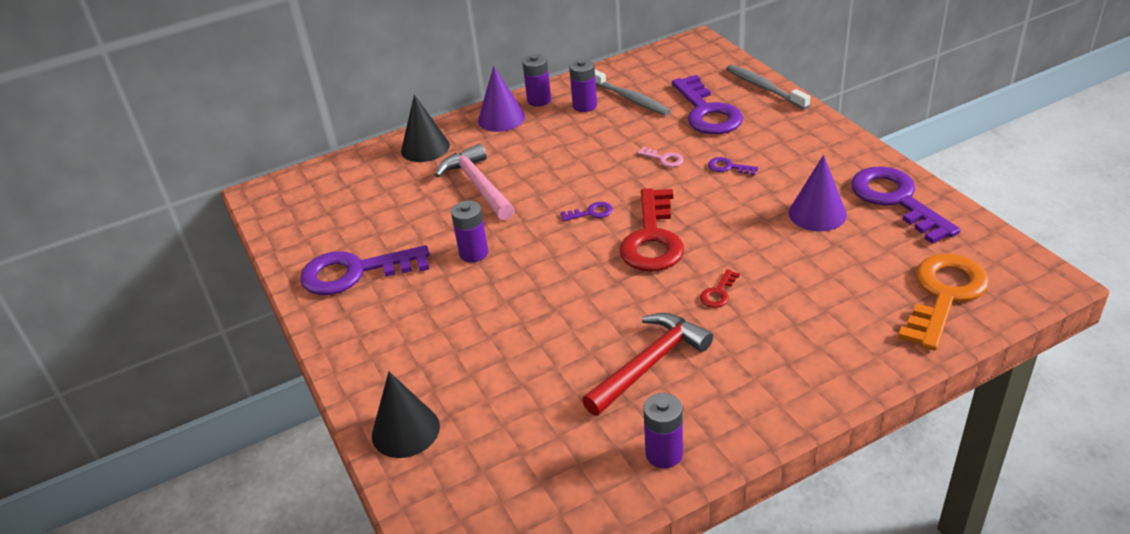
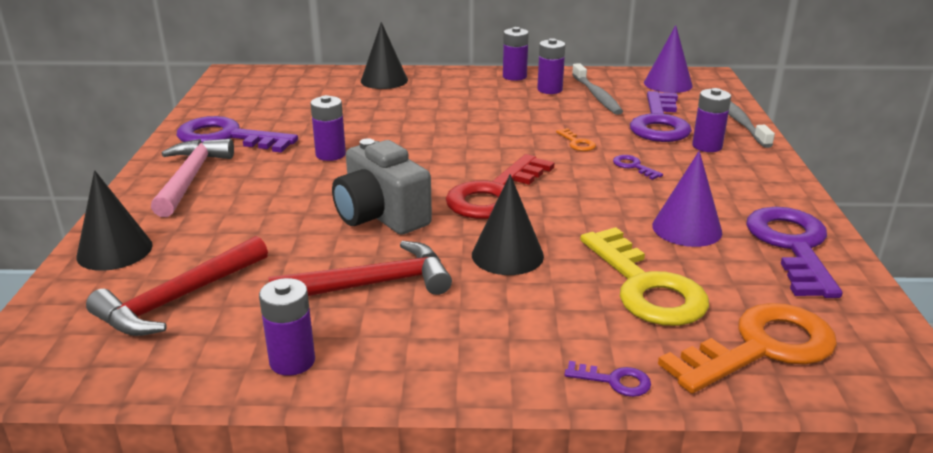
camera: 25 degrees right, 10 degrees down
pink hammer [435,143,515,221] -> pink hammer moved to [151,139,234,217]
purple cone [478,66,525,132] -> purple cone moved to [644,25,693,93]
purple key [561,202,613,221] -> purple key moved to [564,361,651,397]
pink key [637,146,684,167] -> orange key [556,128,596,151]
red key [700,269,740,308] -> black cone [472,174,544,275]
none -> red hammer [86,236,268,336]
none -> grey camera [332,138,432,235]
none -> yellow key [580,227,709,326]
none -> purple battery [692,88,731,152]

